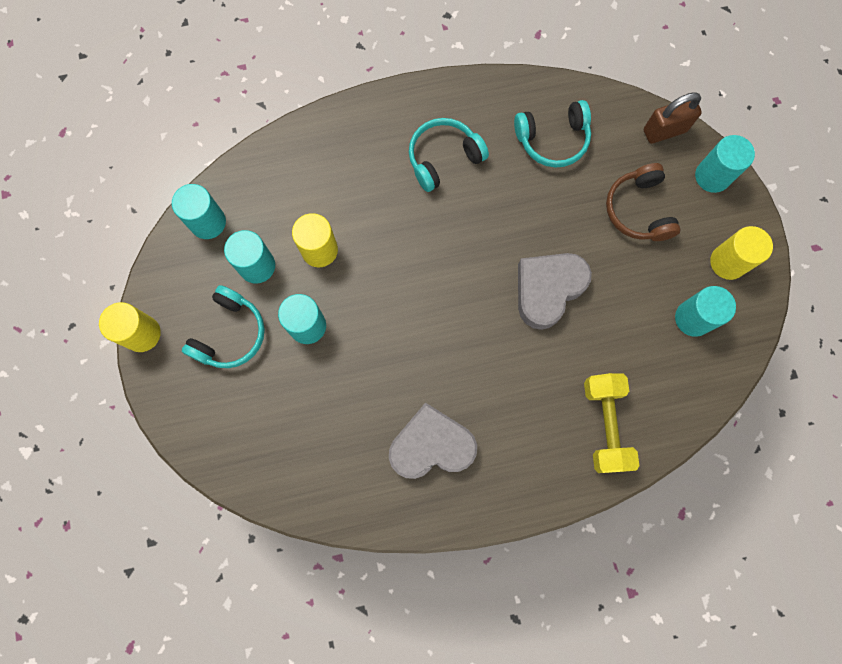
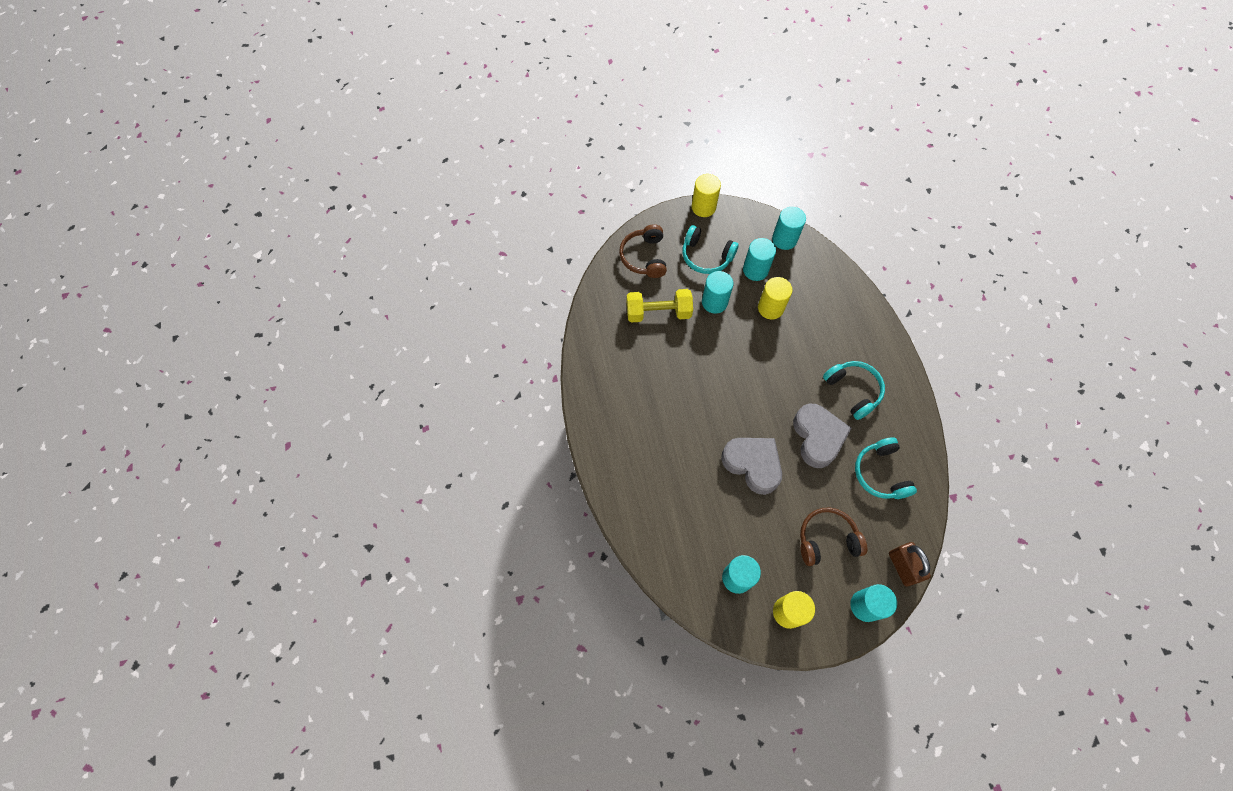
camera: 90 degrees right, 10 degrees down
grey heart [389,403,477,479] -> grey heart moved to [793,404,852,468]
yellow dumbbell [584,373,639,473] -> yellow dumbbell moved to [627,289,693,323]
none -> brown headphones [619,224,667,278]

